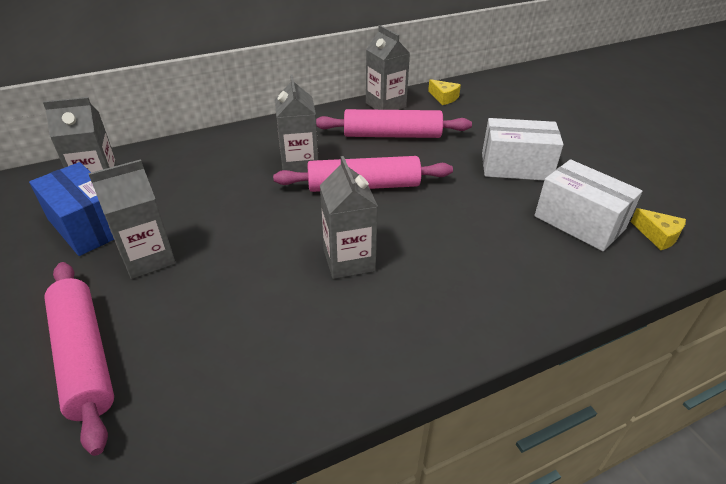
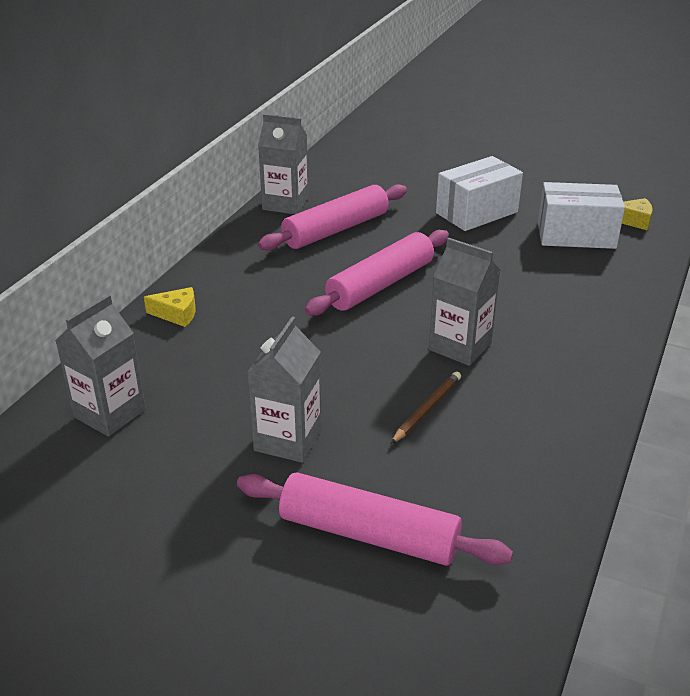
camera: 40 degrees left, 5 degrees down
blue box [29,162,114,256] -> none
grey carton [275,75,318,172] -> none
yellow cheese [428,79,461,105] -> yellow cheese moved to [144,287,196,327]
none -> brown pencil [391,371,461,444]

